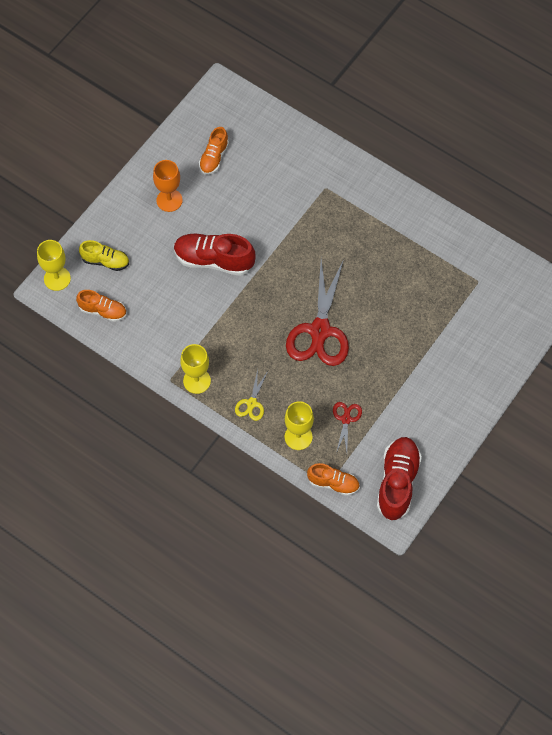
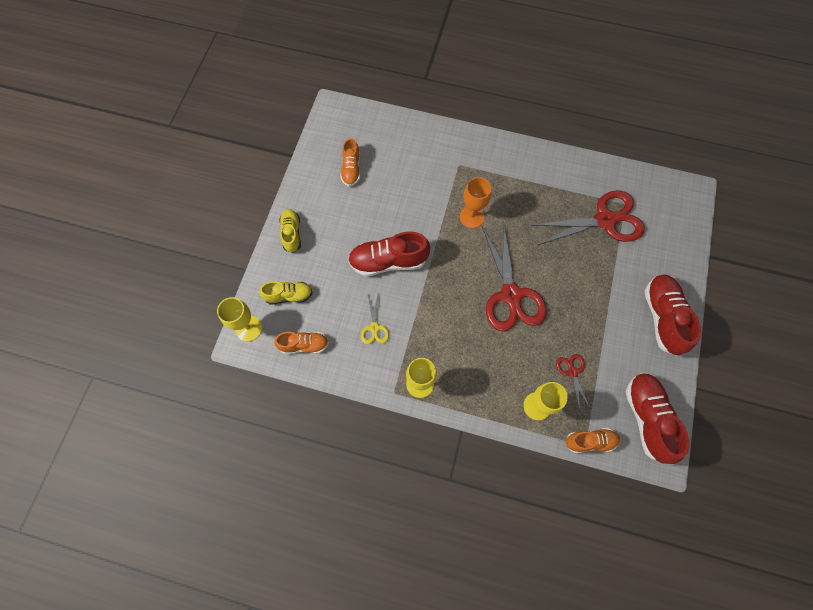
camera: 20 degrees left, 5 degrees up
orange goblet [153,160,183,212] -> orange goblet moved to [460,177,491,228]
yellow scissors [235,369,268,421] -> yellow scissors moved to [361,295,389,344]
none -> yellow shoe [279,209,301,253]
none -> red scissors [531,190,645,245]
none -> red shoe [644,274,701,355]

